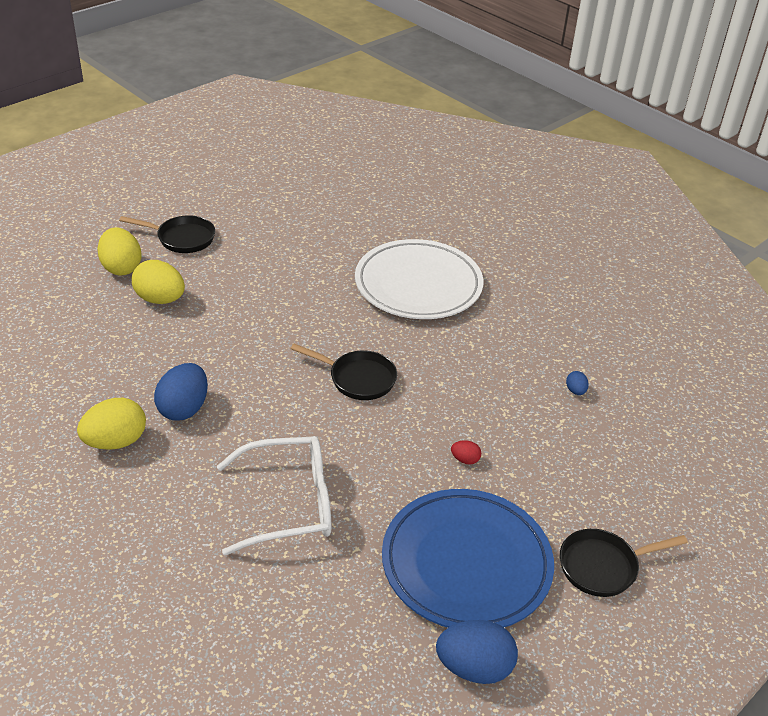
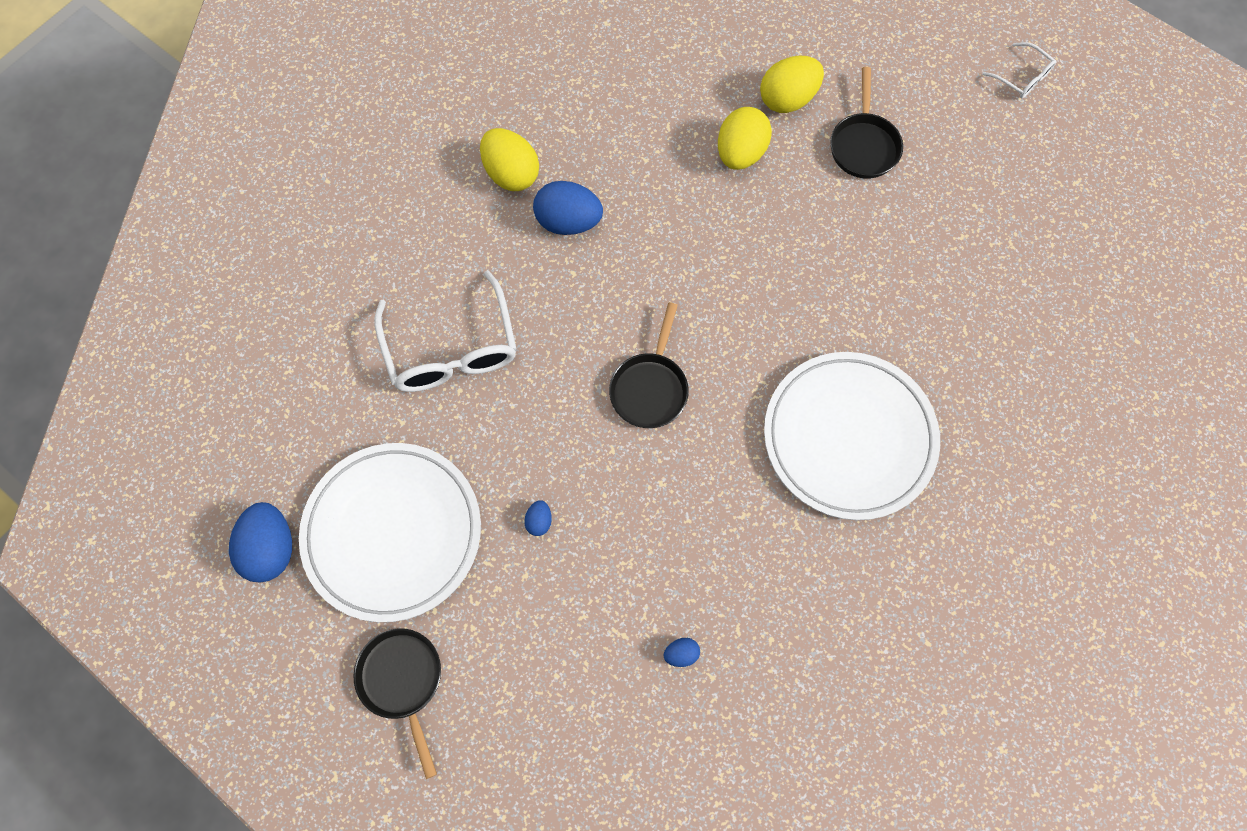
camera: 85 degrees right, 30 degrees up
blue plate [382,489,554,628] -> white plate [299,443,481,622]
red egg [451,440,481,464] -> blue egg [524,500,552,536]
none -> white glasses [982,42,1056,98]

